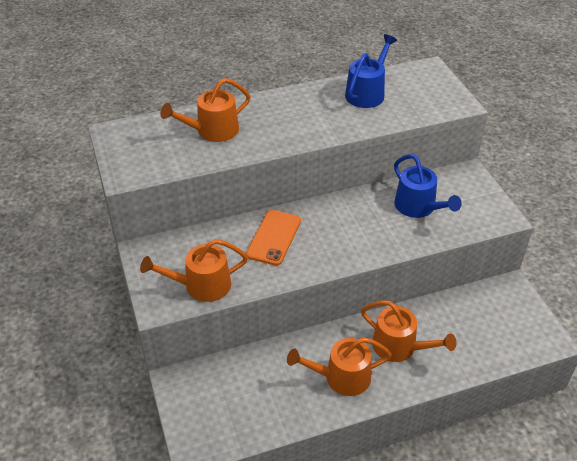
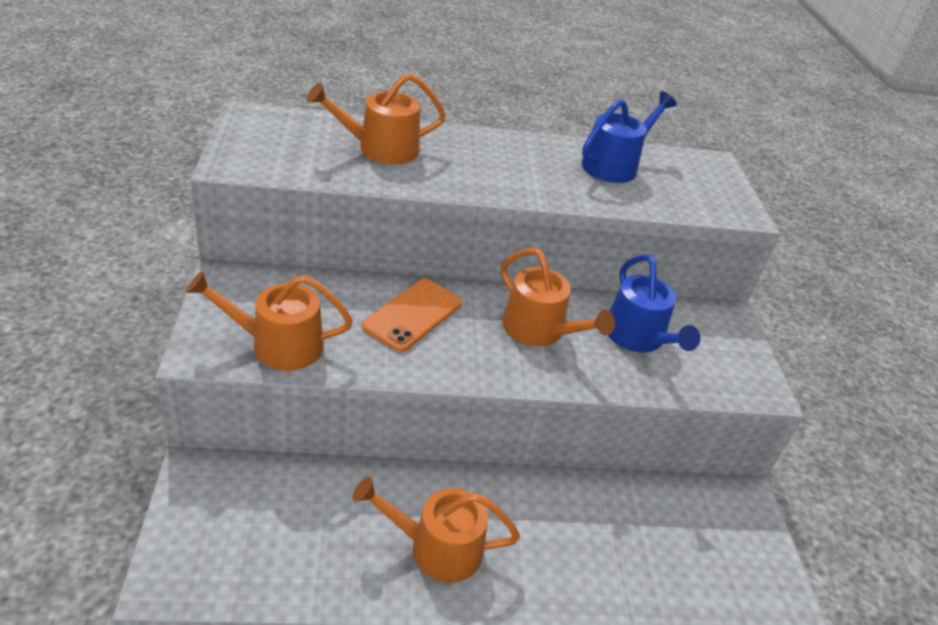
camera: 10 degrees right, 5 degrees down
orange watering can [361,301,456,362] -> orange watering can moved to [501,248,615,346]

